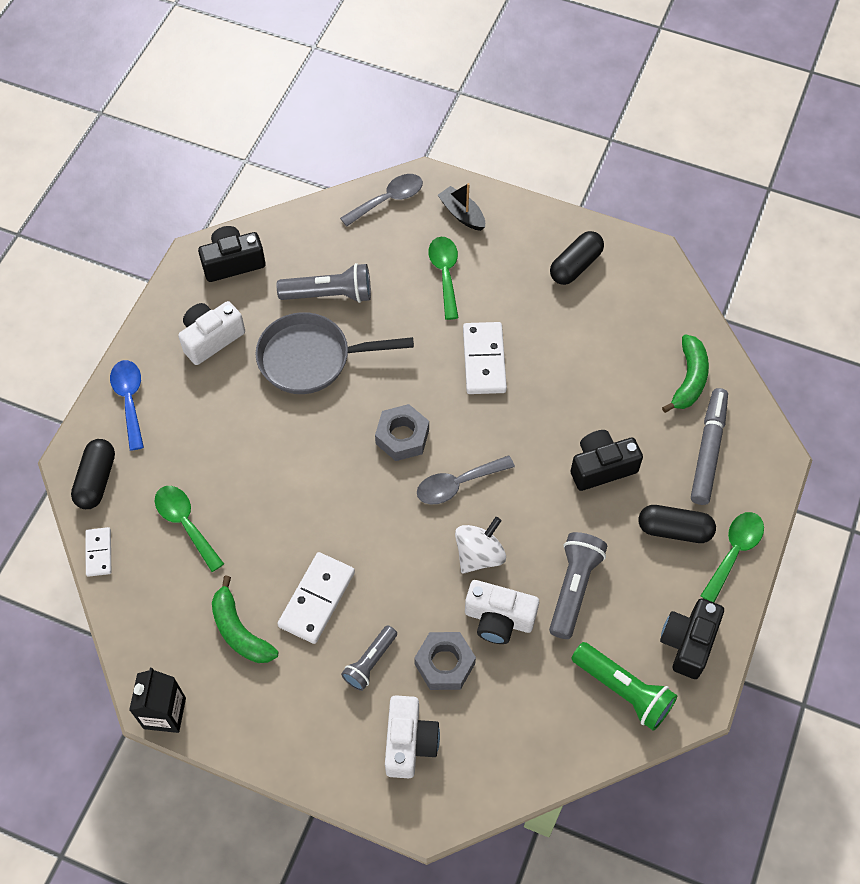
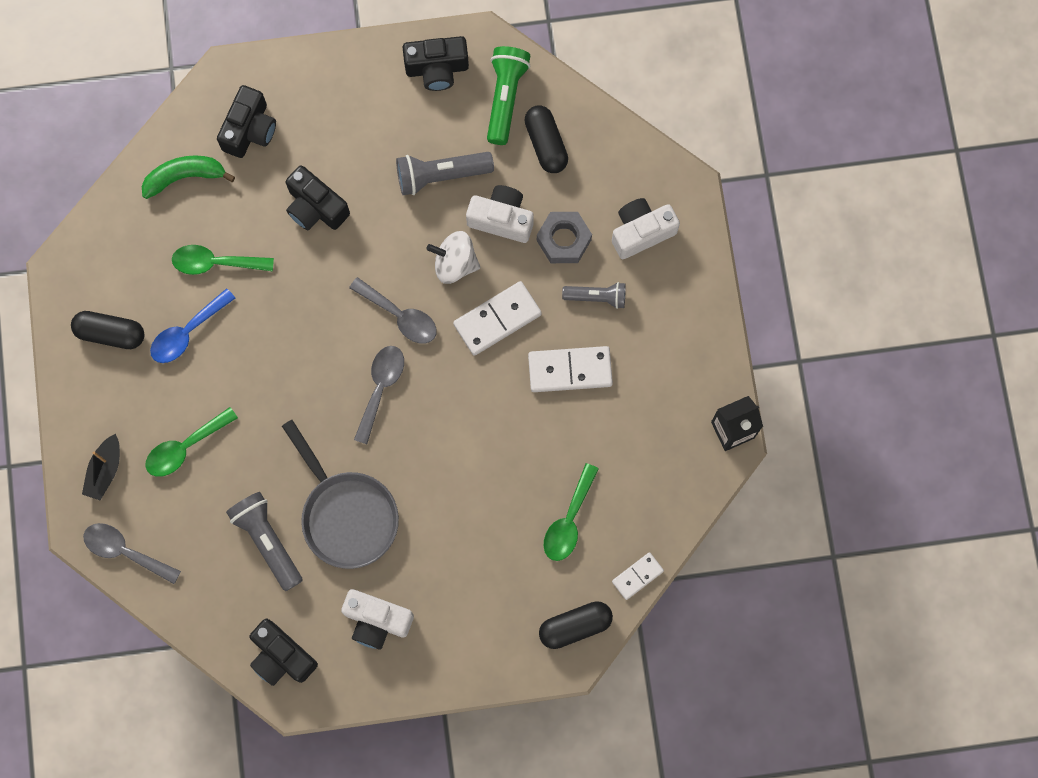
camera: 120 degrees left, 15 degrees up
blue spoon [110,360,144,451] -> blue spoon moved to [150,288,235,363]
green banana [212,576,278,663] -> none
grey nut [375,404,429,461] -> grey spoon [354,346,404,444]
white domino [463,322,507,394] -> white domino moved to [453,281,542,355]
white camera [465,580,539,644] -> white camera turned 60 degrees counterclockwise [466,185,534,243]
black capsule [638,505,716,543] -> black capsule moved to [524,106,568,173]
grey marker [691,388,728,505] -> black camera [217,85,276,158]
green spoon [701,512,764,602] -> green spoon moved to [172,245,274,275]

